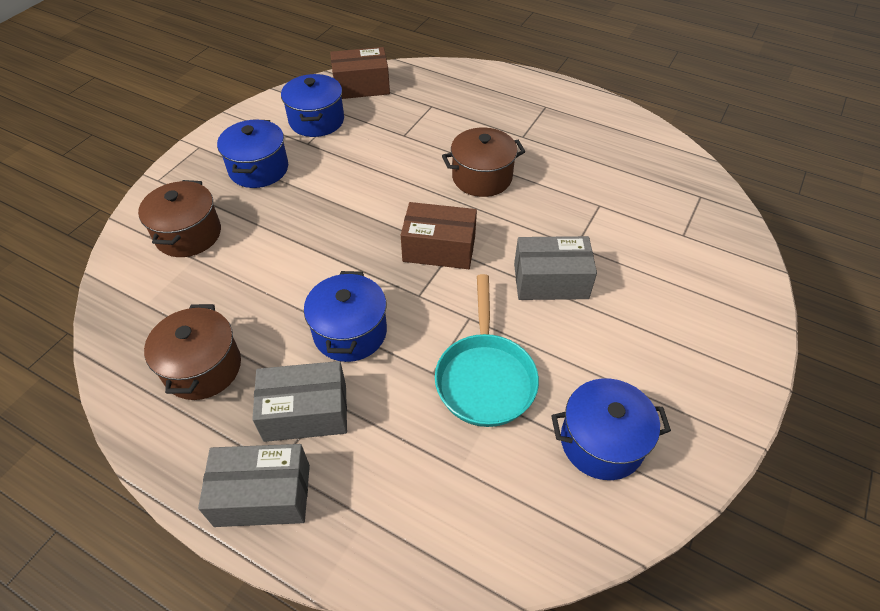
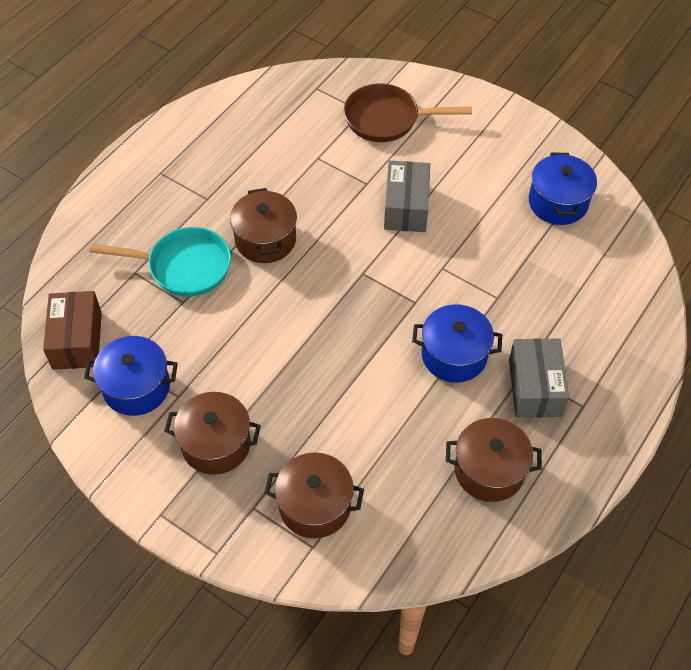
camera: 85 degrees left, 5 degrees up
grey box [198,444,310,527] -> none
blue pot [217,119,288,188] -> brown pot [164,392,261,475]
brown box [401,202,477,269] -> none
turquoise pan [435,274,539,427] -> turquoise pan moved to [89,227,231,297]
none -> brown pan [344,83,472,142]

